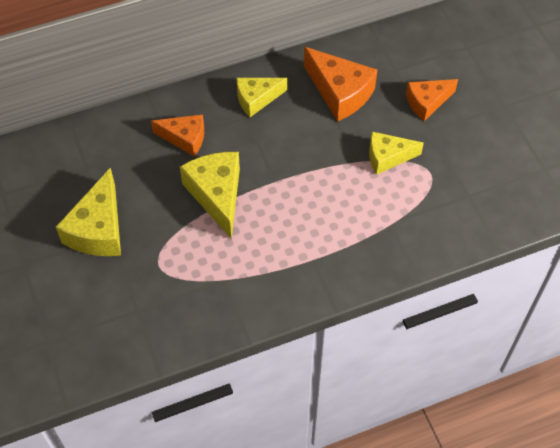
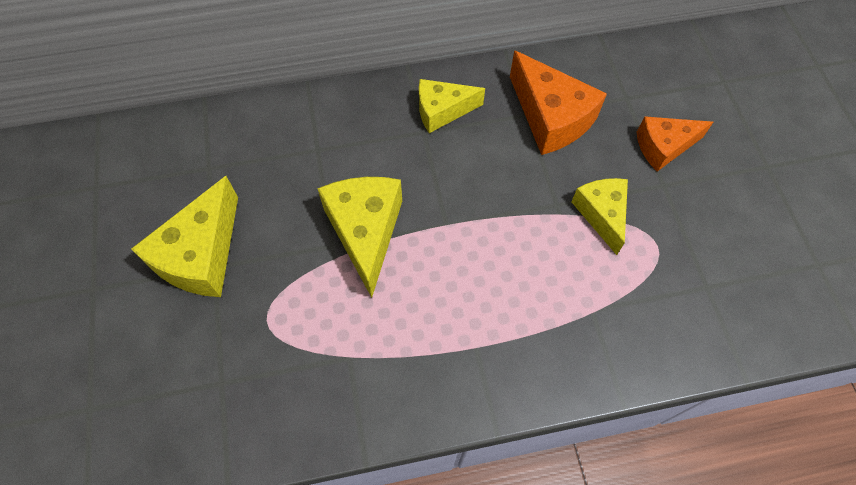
camera: 10 degrees right, 5 degrees up
orange cheese [151,114,204,156] -> none
yellow cheese [369,132,424,175] -> yellow cheese turned 75 degrees clockwise [571,178,628,255]

